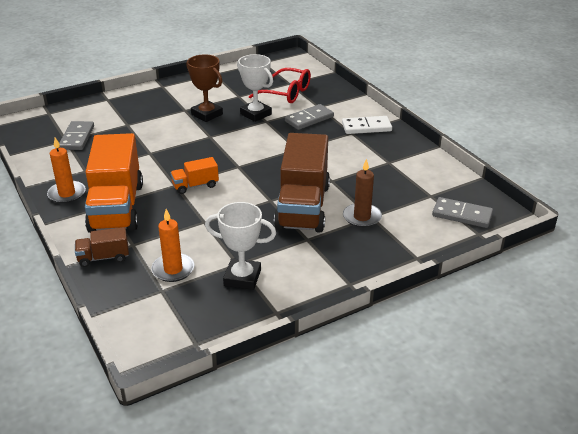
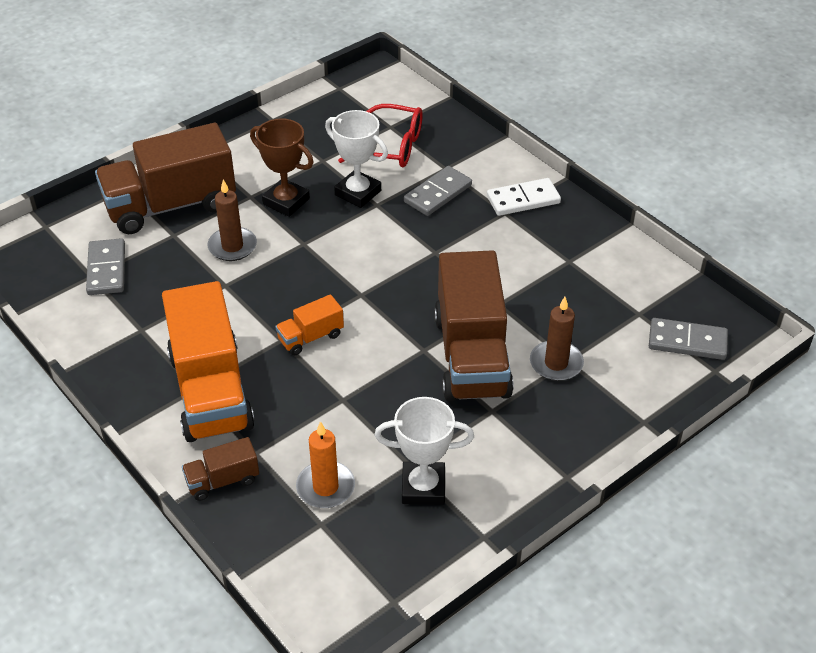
camera: 10 degrees left, 10 degrees up
orange candle [47,137,86,204] -> none
none -> brown truck [95,123,236,234]
none -> brown candle [207,179,257,261]

